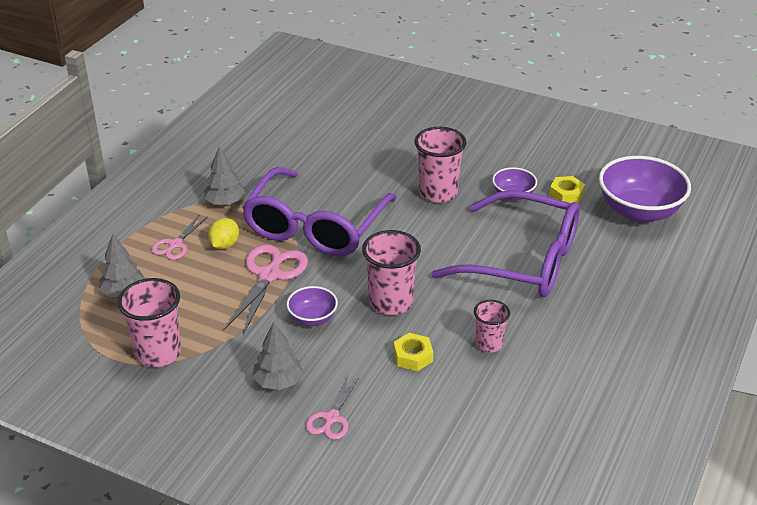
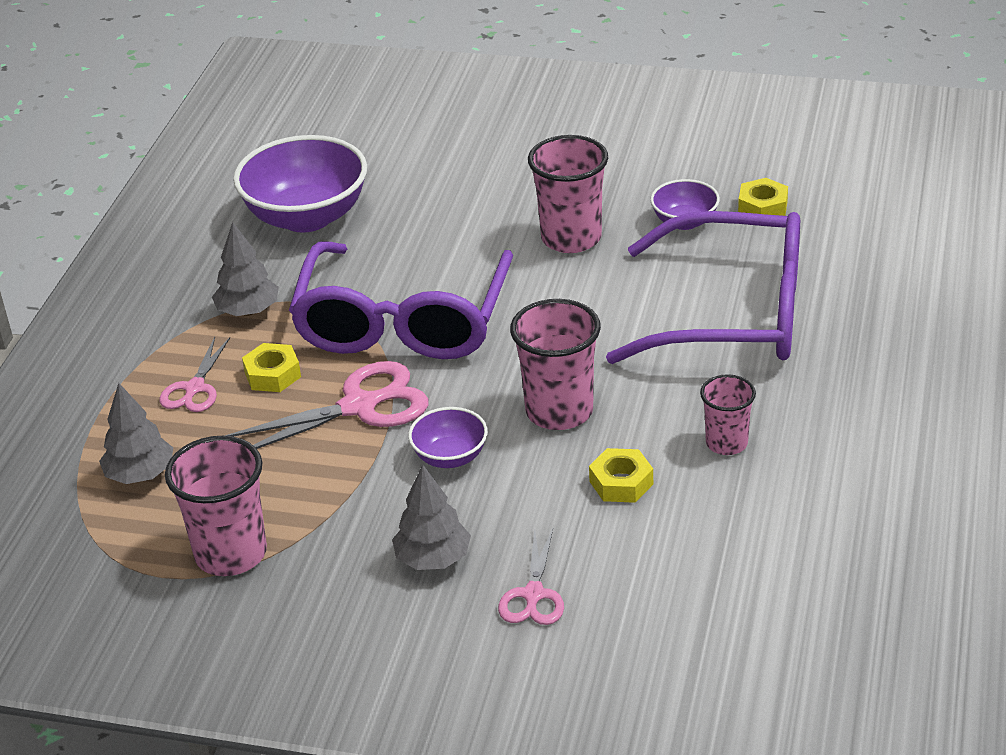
camera: 10 degrees left, 0 degrees up
yellow lemon [208,218,239,249] -> yellow nut [242,343,301,392]
pink scissors [224,244,308,334] -> pink scissors turned 60 degrees clockwise [225,361,428,449]
purple bowl [599,156,691,222] -> purple bowl moved to [233,135,367,232]

